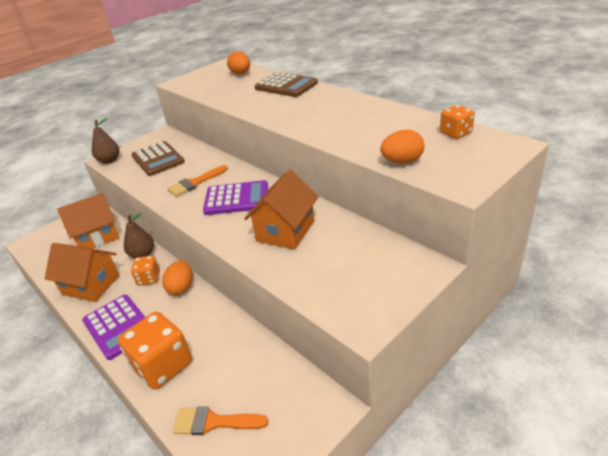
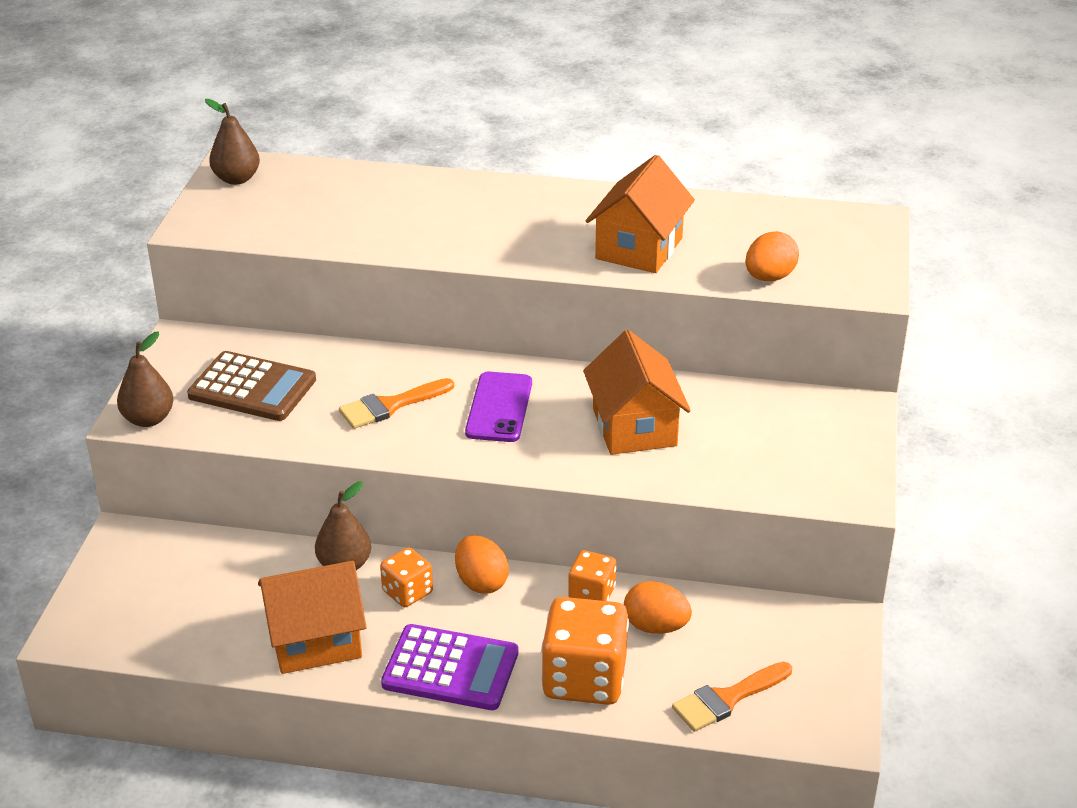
camera: 40 degrees left, 0 degrees up
orange house [57,193,119,249] -> orange house moved to [586,155,695,273]
orange brush [167,165,228,197] -> orange brush turned 45 degrees clockwise [339,378,454,429]
purple calculator [203,180,268,215] -> purple phone [465,372,532,442]
orange egg [227,51,250,75] -> orange egg moved to [624,581,692,634]
brown calculator [255,72,318,97] -> none
orange dice [440,105,475,139] -> orange dice moved to [568,550,616,601]
none -> brown pear [205,99,260,185]

